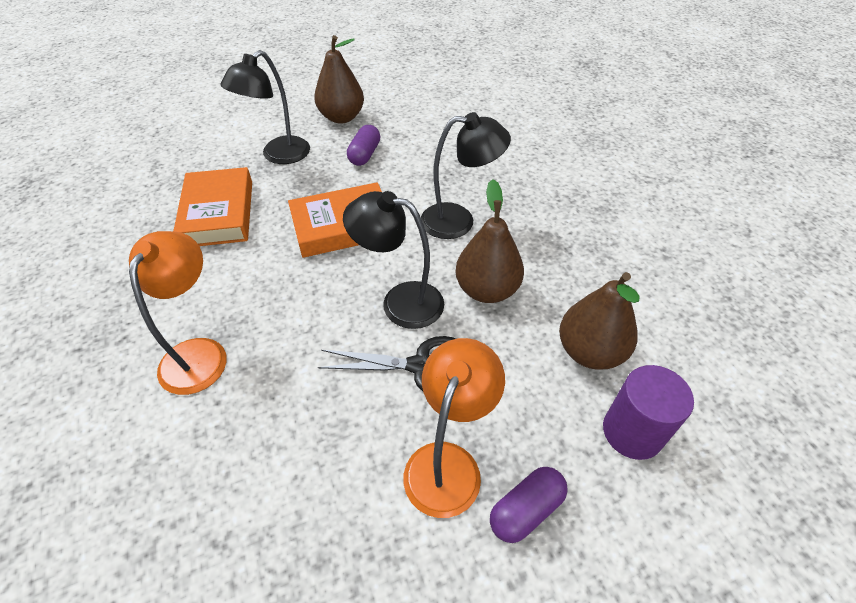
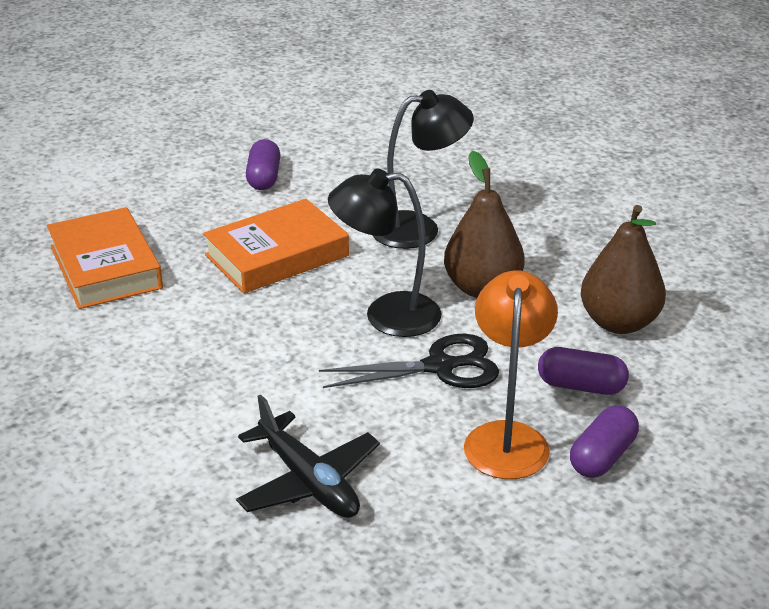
camera: 15 degrees left, 15 degrees down
orange lamp [129,231,227,395] -> none
black lamp [220,50,310,164] -> none
brown pear [314,35,364,123] -> none
purple cylinder [603,365,694,460] -> none
none -> black plane [236,394,380,518]
none -> purple capsule [538,347,629,395]

